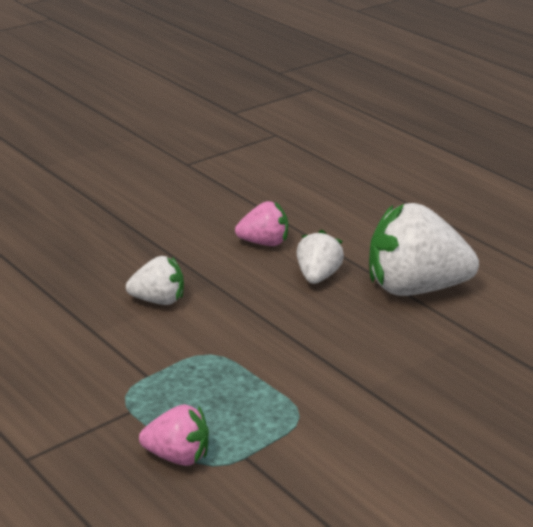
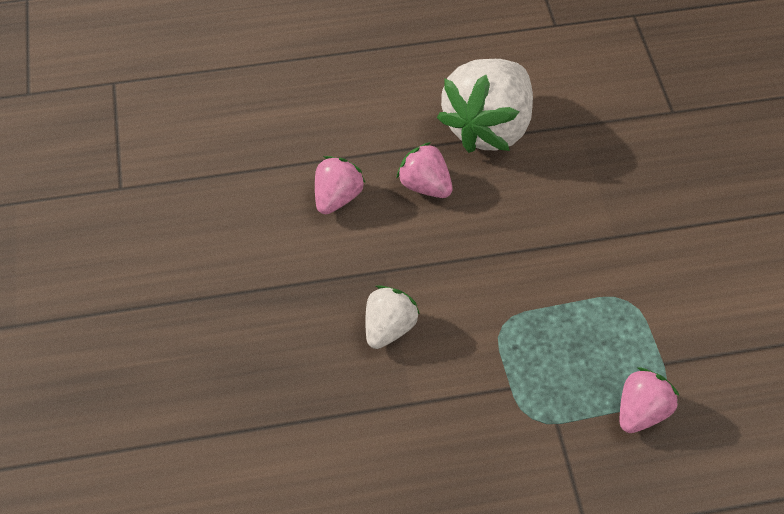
camera: 60 degrees left, 25 degrees up
white strawberry [297,230,344,284] -> pink strawberry [396,142,453,198]

